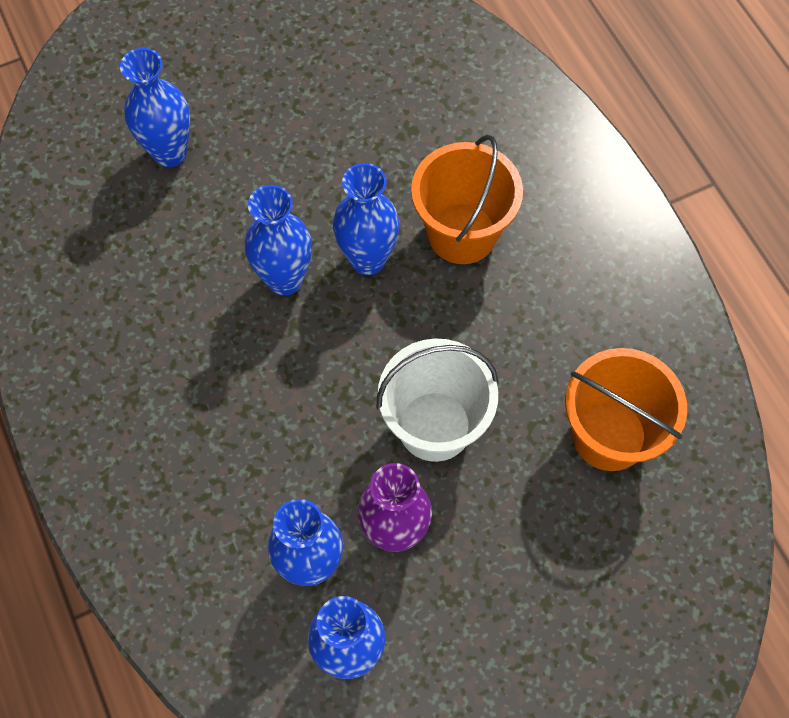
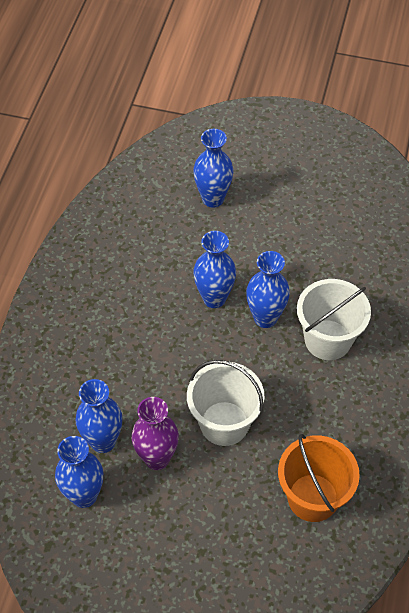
camera: 40 degrees right, 10 degrees down
orange bucket [411,134,523,264] -> white bucket [297,279,371,360]

